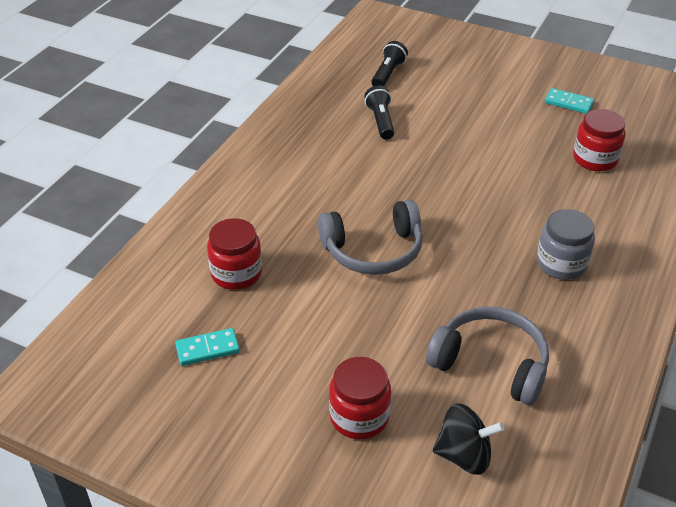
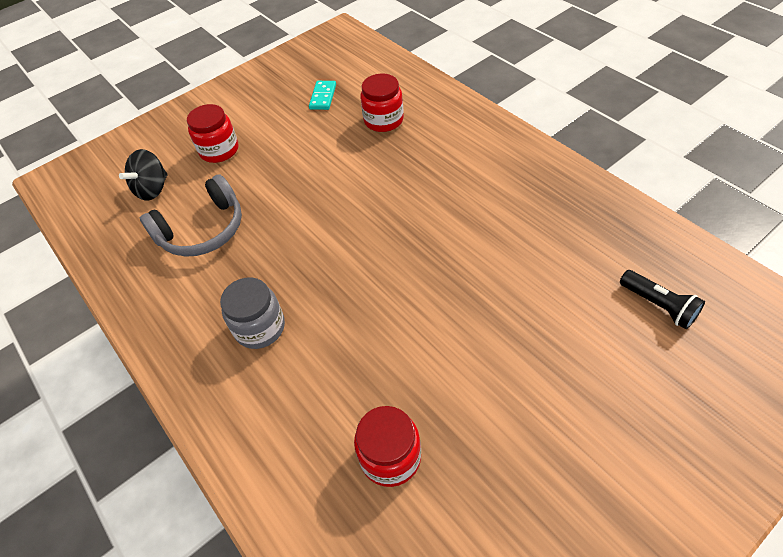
camera: 120 degrees right, 10 degrees up
grey headphones [318,199,423,275] -> none
black flashlight [365,85,394,140] -> none
turquoise domino [545,88,594,114] -> none

